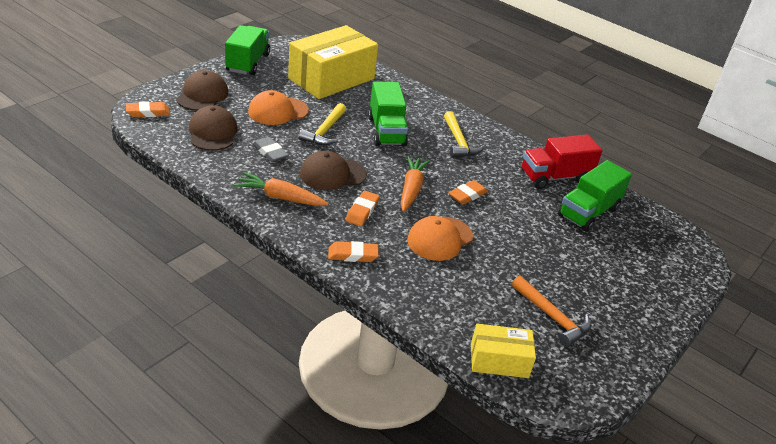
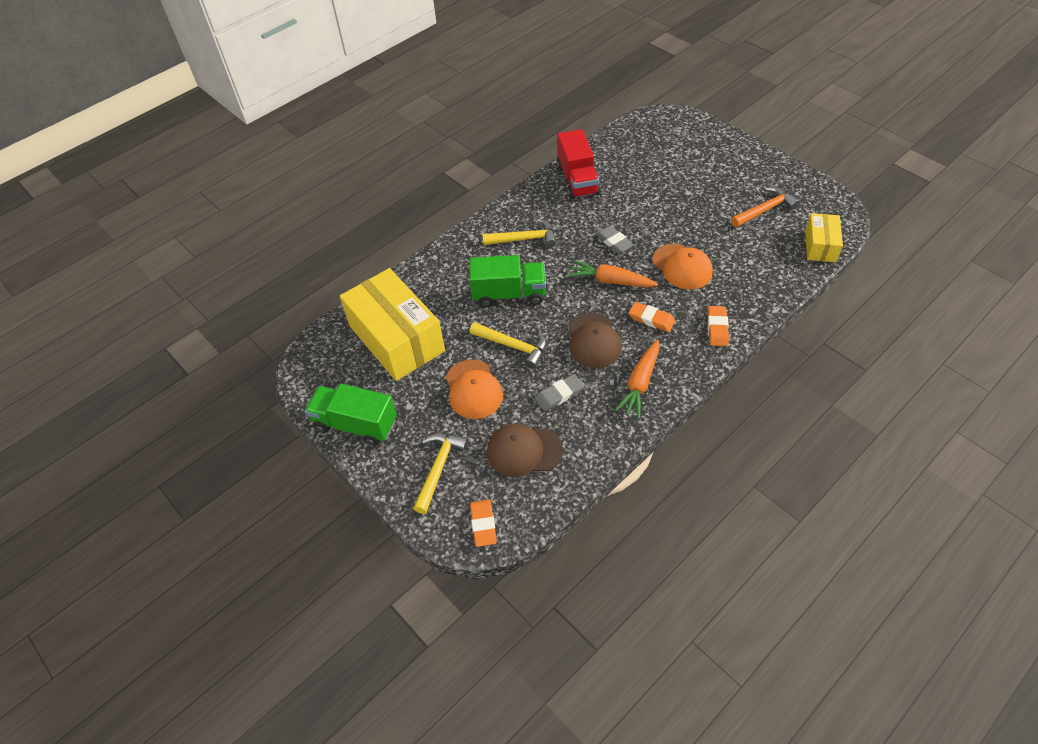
camera: 75 degrees left, 15 degrees up
brown cap [176,70,228,111] -> yellow hammer [413,433,468,514]
orange eraser [448,180,488,205] -> grey eraser [596,225,634,254]
green truck [558,160,632,232] -> none

